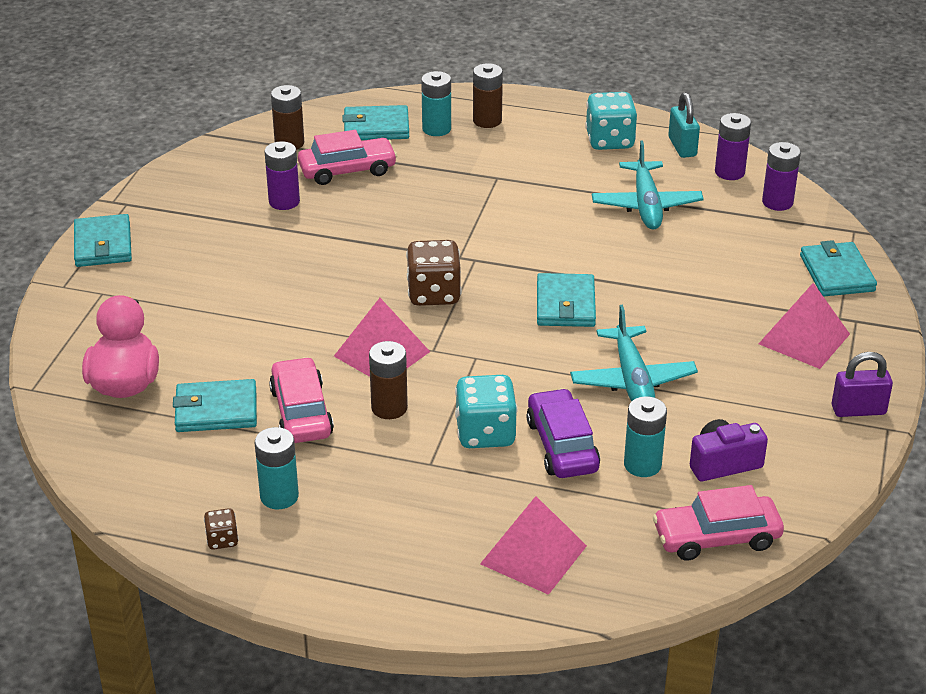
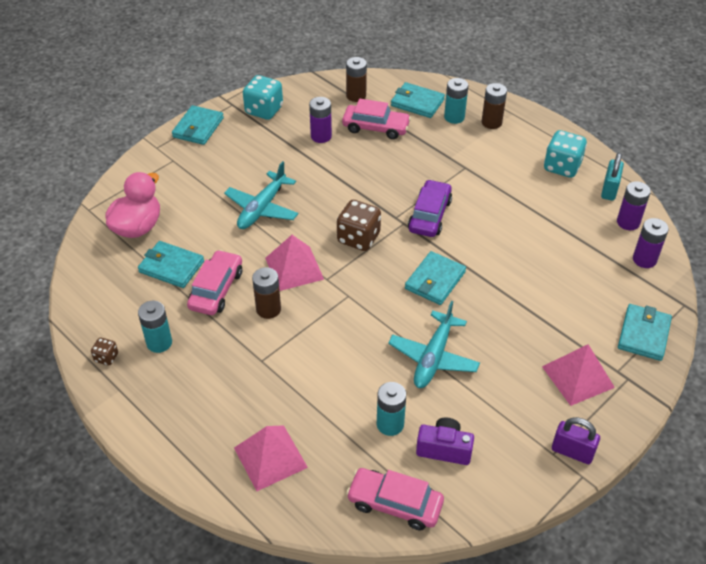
camera: 30 degrees right, 10 degrees up
turquoise dice [455,375,517,448] -> turquoise dice moved to [243,75,283,120]
purple car [526,388,600,478] -> purple car moved to [408,179,452,237]
turquoise plane [592,141,704,230] -> turquoise plane moved to [224,161,298,229]

